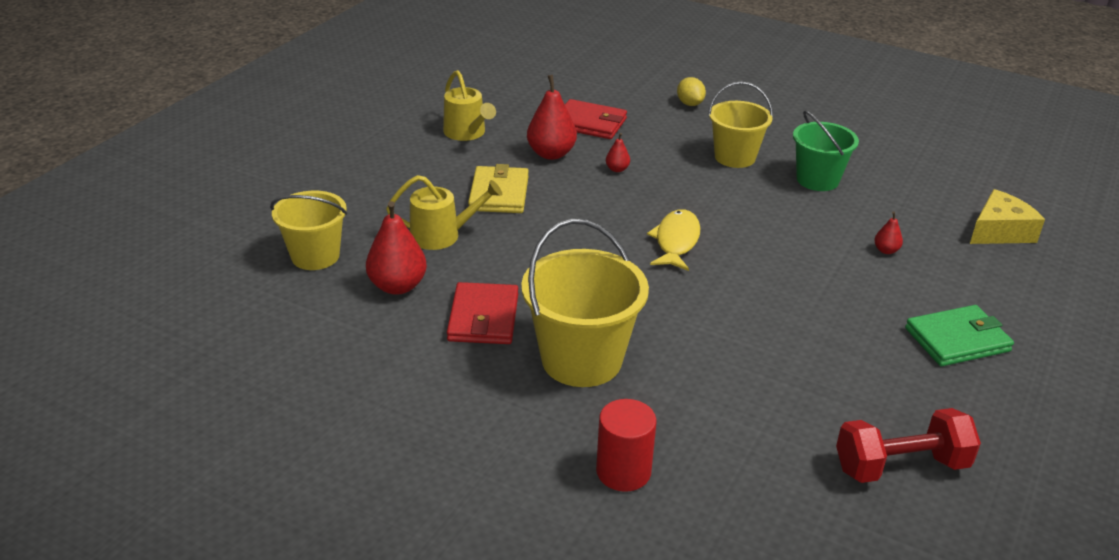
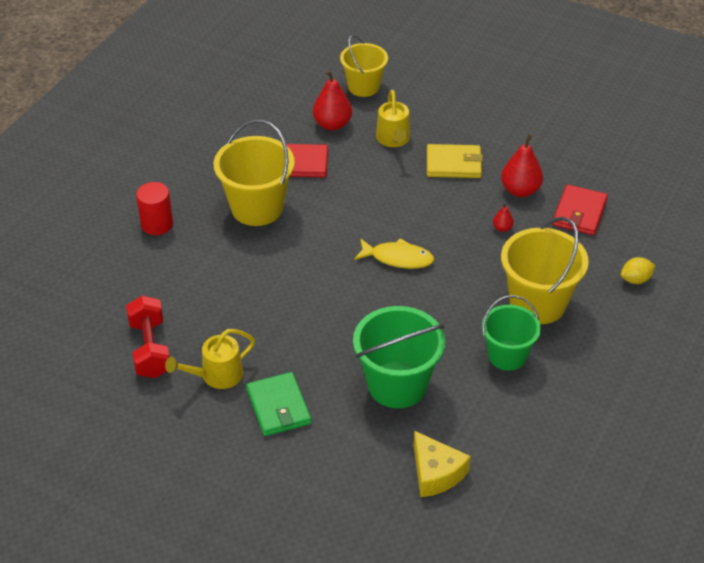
camera: 90 degrees right, 10 degrees up
yellow watering can [443,70,496,141] -> yellow watering can moved to [165,329,255,389]
yellow bucket [708,82,773,168] -> yellow bucket [501,217,589,324], size x1.51
red pear [874,211,903,254] -> green bucket [353,306,445,408]

